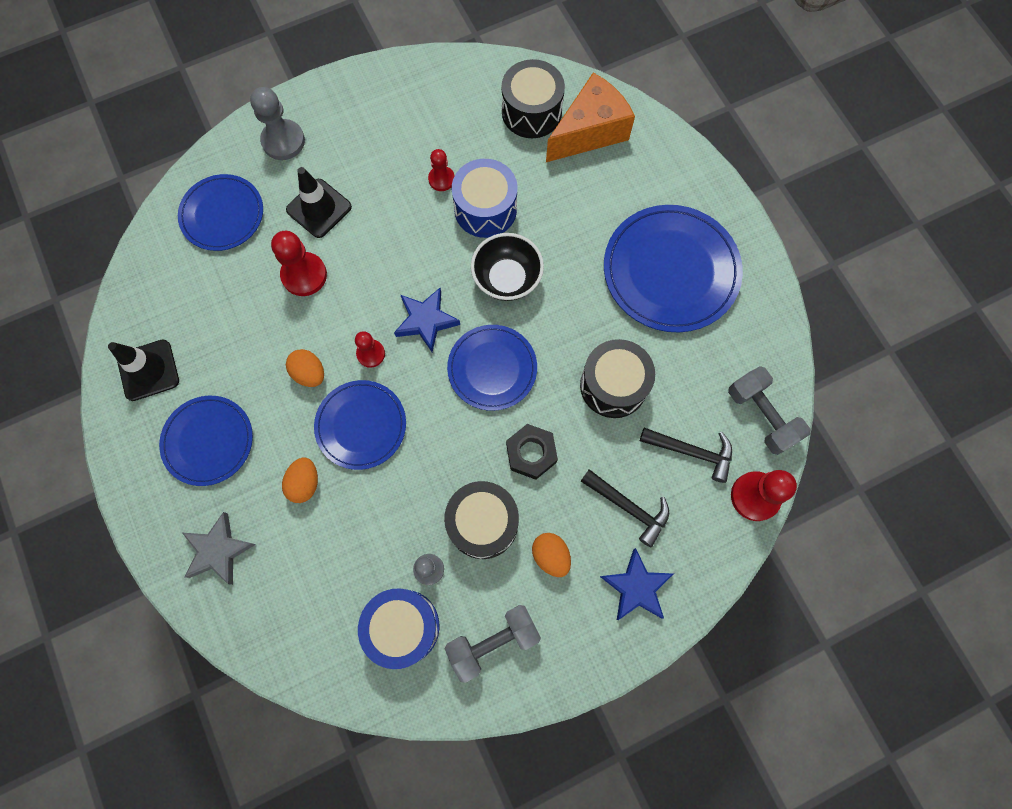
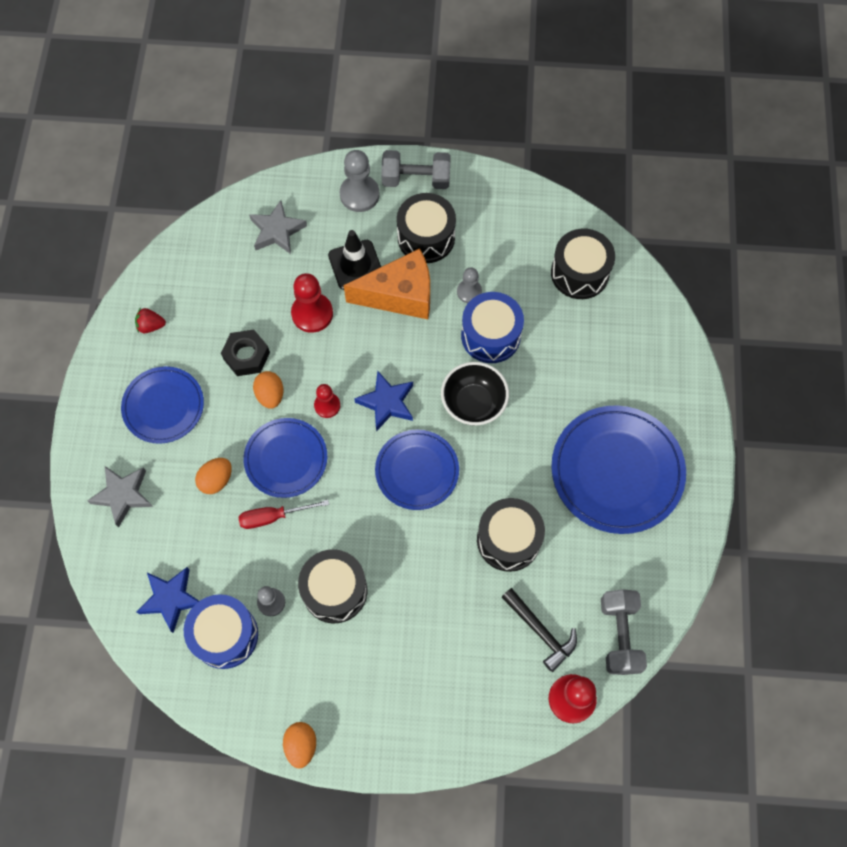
camera: 30 degrees right, 5 degrees down
black traffic cone [108,339,179,401] -> red strawberry [135,308,166,333]
blue plate [178,174,263,251] -> grey star [249,200,307,254]
red pawn [428,149,455,191] -> grey pawn [457,267,482,303]
grey dumbbell [444,605,541,683] -> grey dumbbell moved to [381,150,451,189]
black nut [506,424,558,480] -> black nut moved to [221,330,270,376]
orange egg [532,533,571,577] -> orange egg moved to [283,722,316,769]
orange cheese [546,73,635,162] -> orange cheese moved to [344,248,430,319]
black hammer [581,469,669,548] -> none
blue star [600,548,673,620] -> blue star moved to [137,567,199,633]
none -> red screwdriver [239,500,329,529]
none -> black drum [397,193,456,263]

